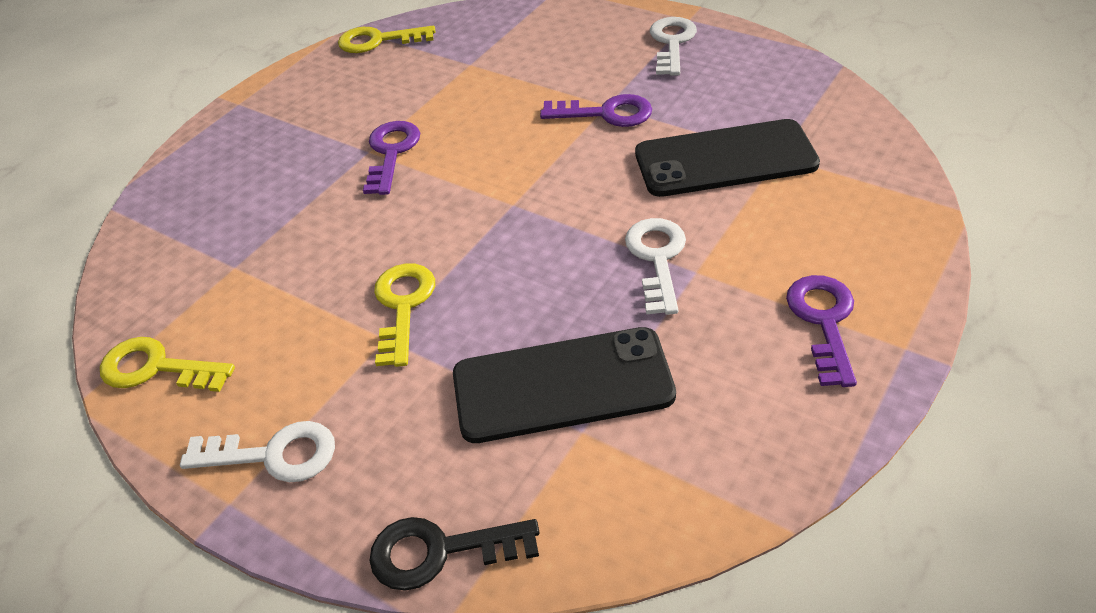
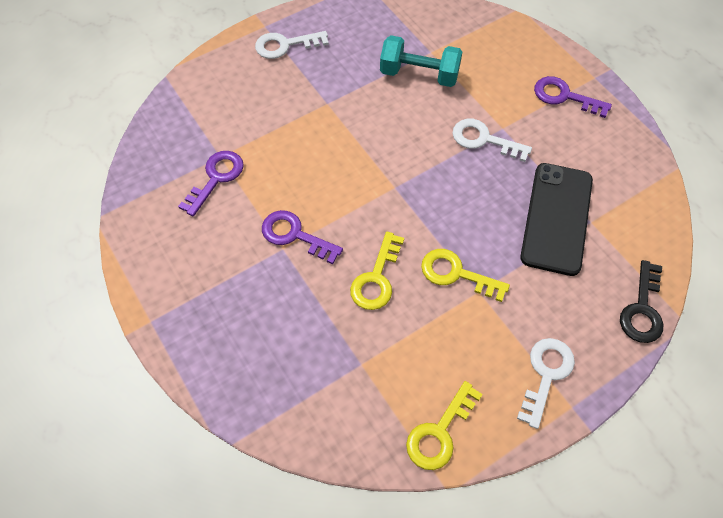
camera: 70 degrees left, 15 degrees up
yellow key [338,26,435,53] -> yellow key moved to [350,232,404,310]
purple key [540,94,652,127] -> purple key moved to [178,151,244,217]
black phone [635,119,820,197] -> turquoise dumbbell [380,35,462,87]
white key [650,17,697,76] -> white key turned 45 degrees counterclockwise [255,31,329,59]

